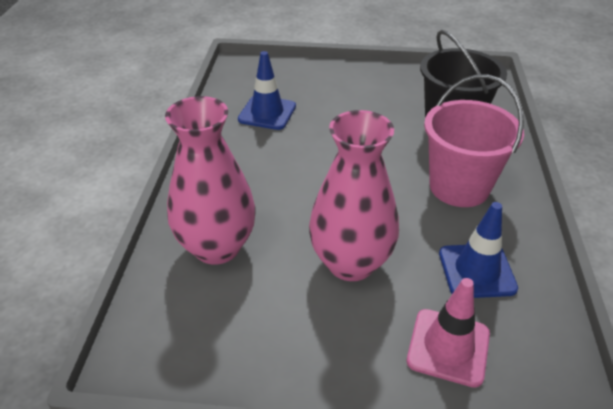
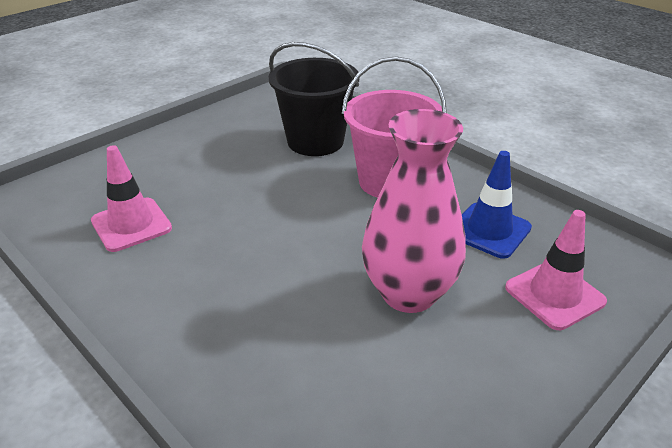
camera: 50 degrees left, 5 degrees down
pink vase [165,96,256,265] -> none
blue traffic cone [238,51,296,130] -> pink traffic cone [91,145,172,252]

